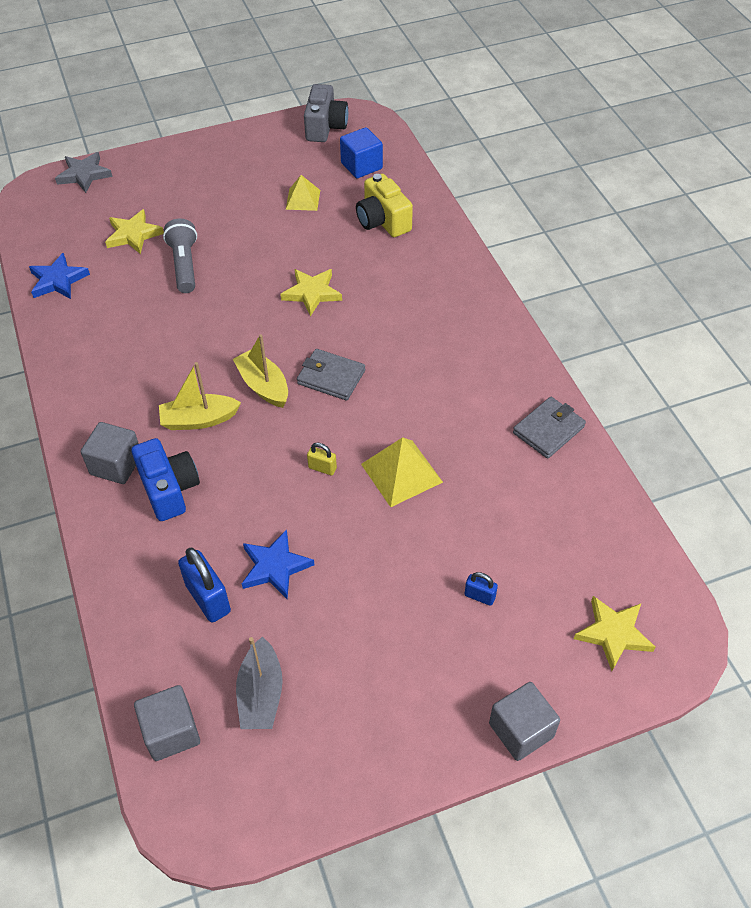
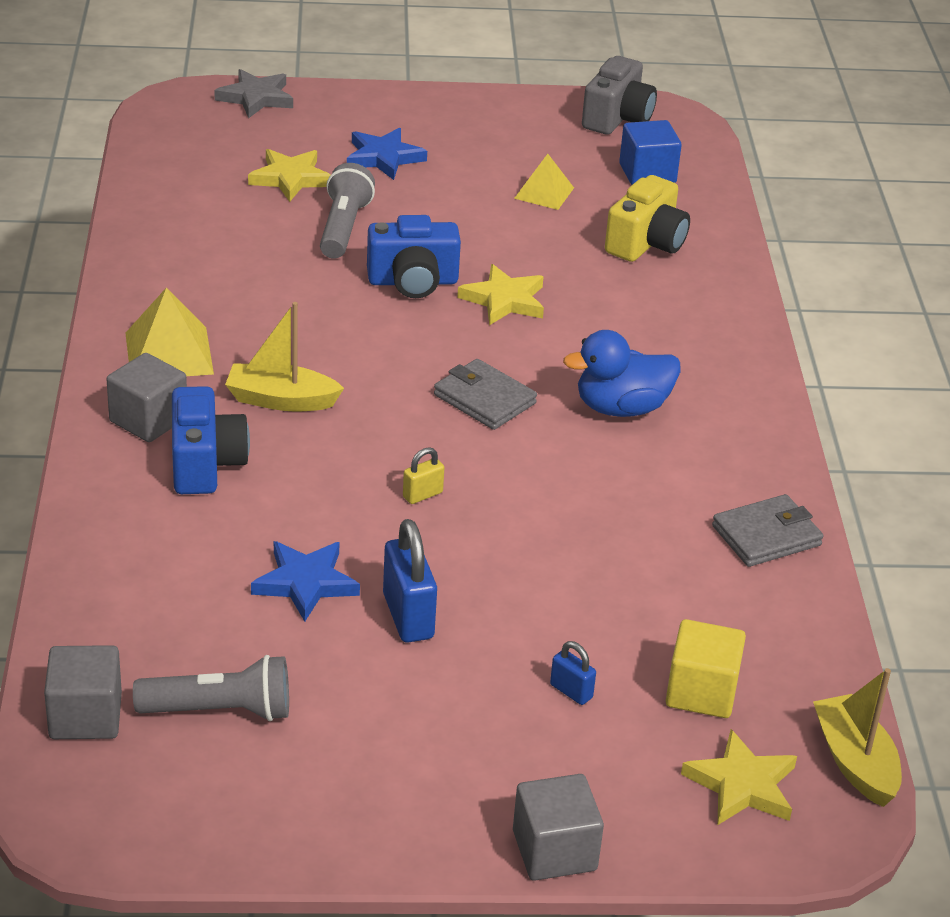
camera: 15 degrees right, 15 degrees down
blue star [29,253,90,299] -> blue star moved to [347,128,427,180]
blue padlock [178,548,231,623] -> blue padlock moved to [383,519,437,643]
yellow boat [233,335,288,408] -> yellow boat moved to [813,668,902,807]
grey boat [236,637,283,729] -> grey flashlight [133,655,289,721]
yellow padlock [307,443,337,475] -> yellow padlock turned 75 degrees counterclockwise [403,447,445,504]
yellow camera [356,174,413,237] -> yellow camera turned 135 degrees counterclockwise [605,175,690,262]
yellow pyramid [361,437,443,507] -> yellow pyramid moved to [125,288,214,376]
none -> blue camera [367,215,461,298]
none -> blue duck [563,330,681,417]
none -> yellow cube [666,619,746,718]

